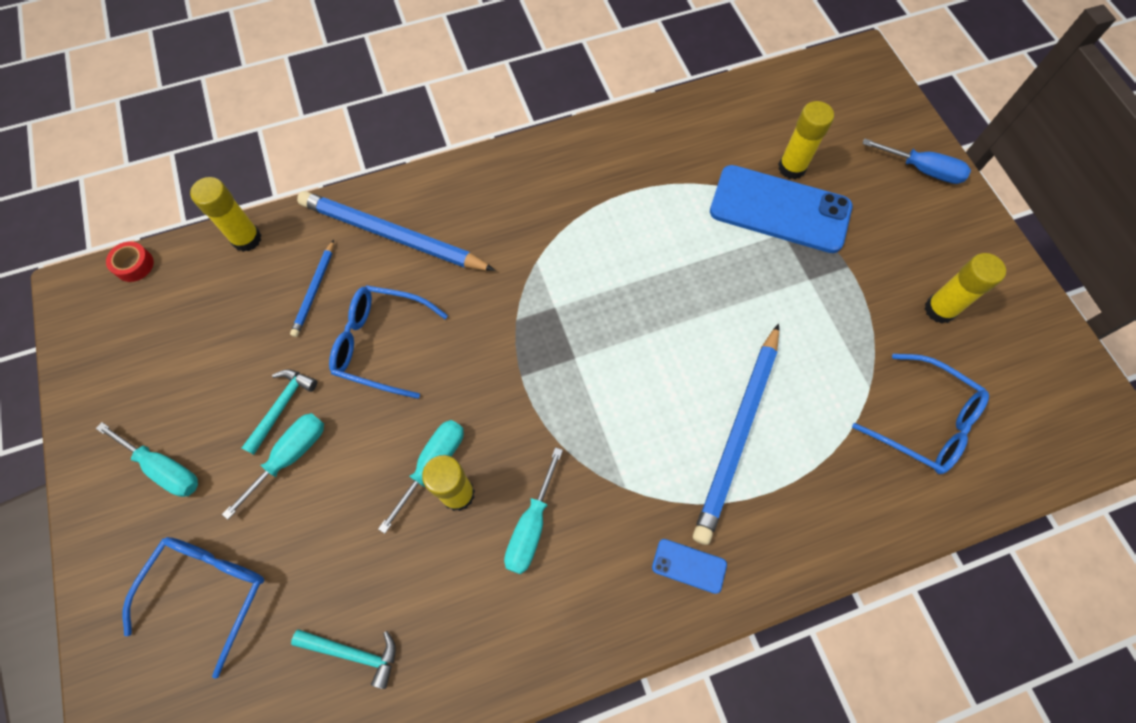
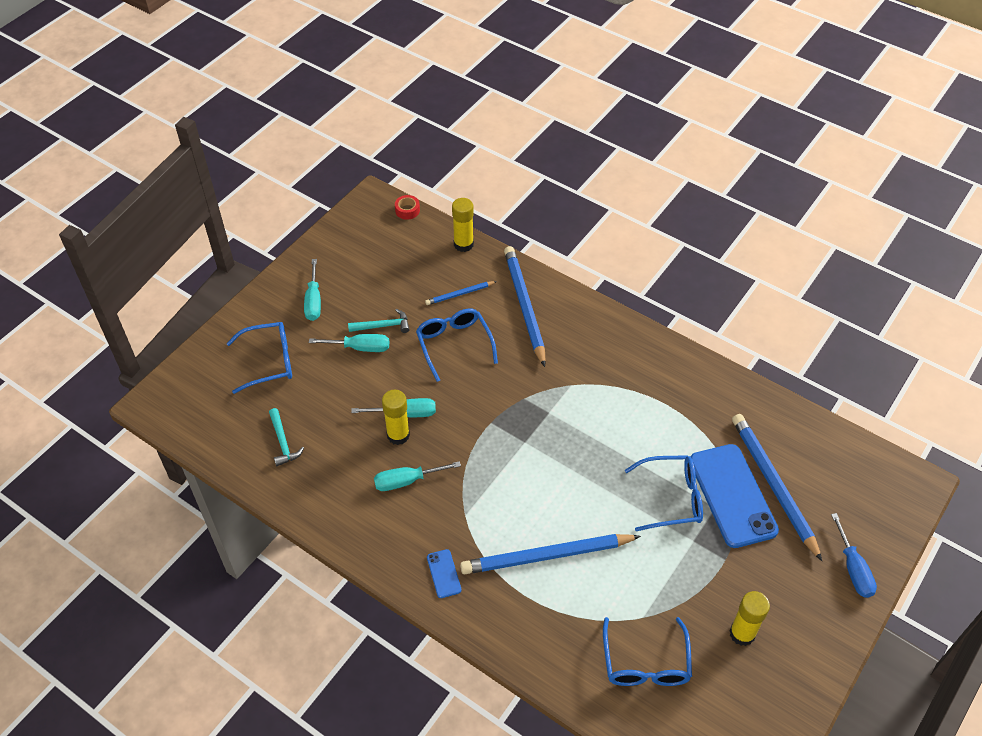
camera: 55 degrees right, 15 degrees down
yellow glue stick [778,101,834,179] -> blue pencil [732,414,822,561]
none -> blue glasses [625,455,703,531]

